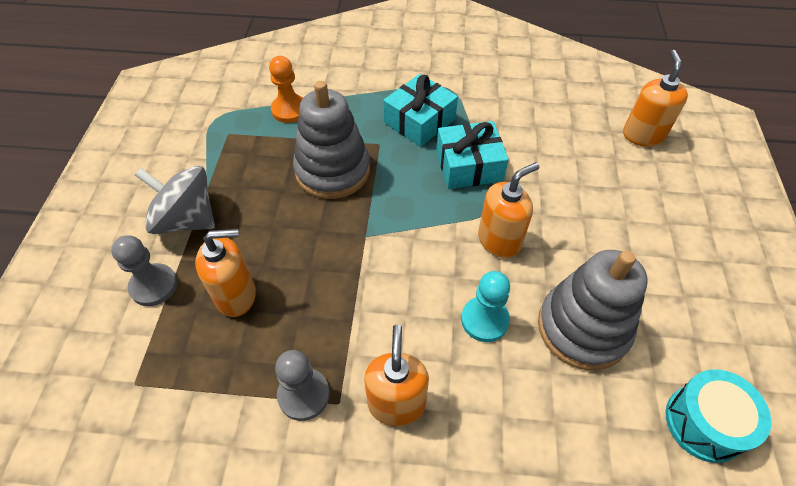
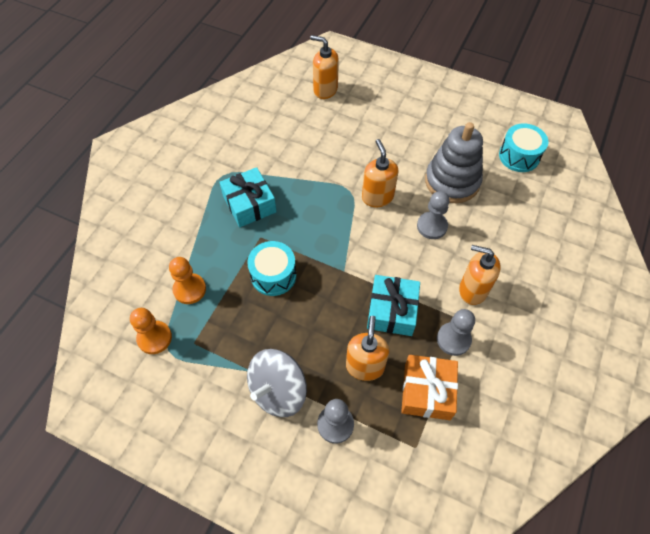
camera: 70 degrees left, 5 degrees up
grey stacking toy [293,81,370,199] -> turquoise drum [247,241,296,296]
turquoise gift [436,121,509,189] -> turquoise gift moved to [367,275,420,336]
turquoise pawn [461,271,510,342] -> grey pawn [417,191,450,239]
none -> orange pawn [130,308,172,354]
none -> orange gift [401,355,458,420]

